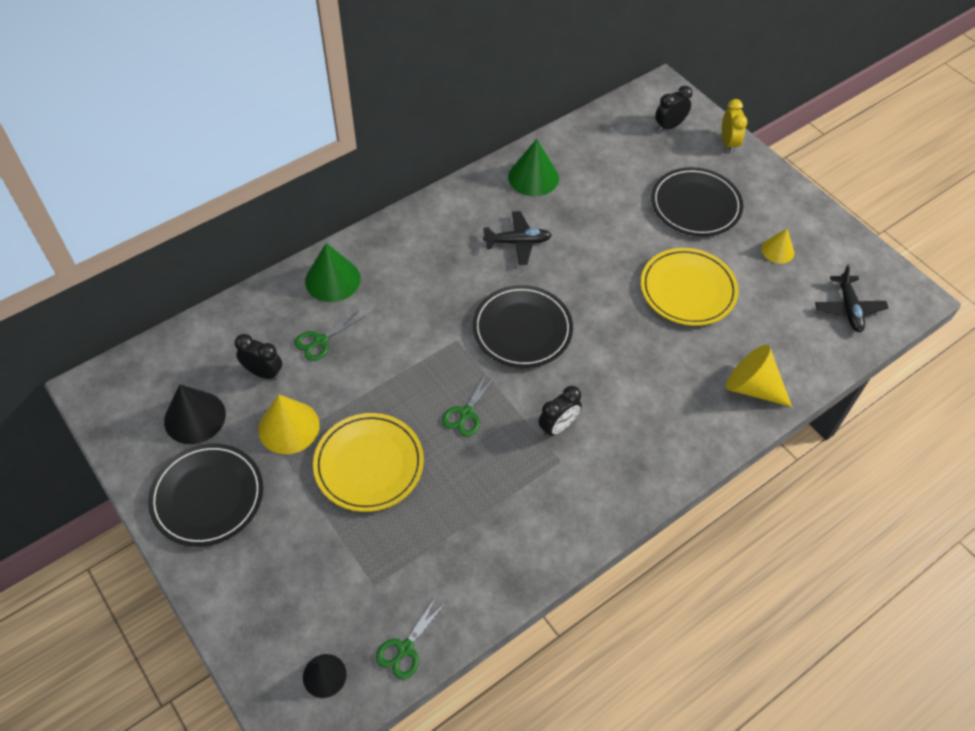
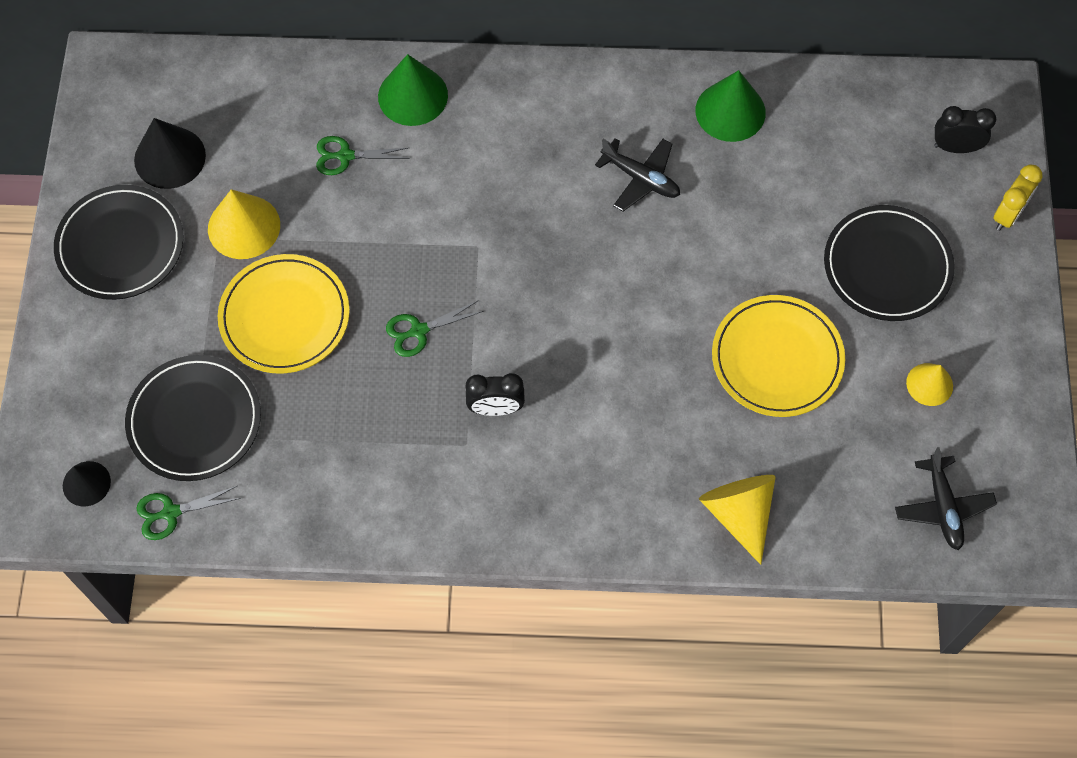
camera: 40 degrees right, 10 degrees up
black clock [235,334,282,380] -> none
black plate [473,285,573,368] -> black plate moved to [125,355,261,481]
black plane [815,264,889,332] -> black plane turned 45 degrees counterclockwise [895,447,997,550]

